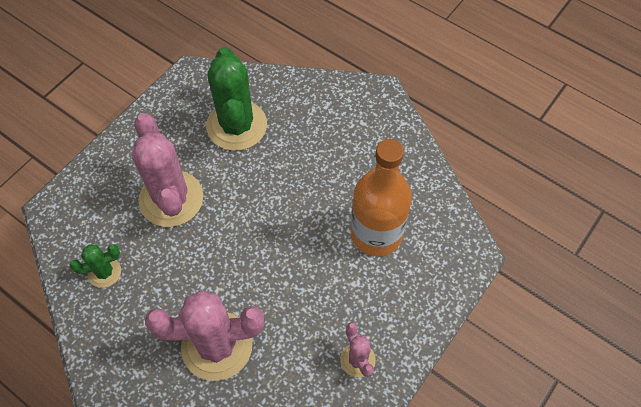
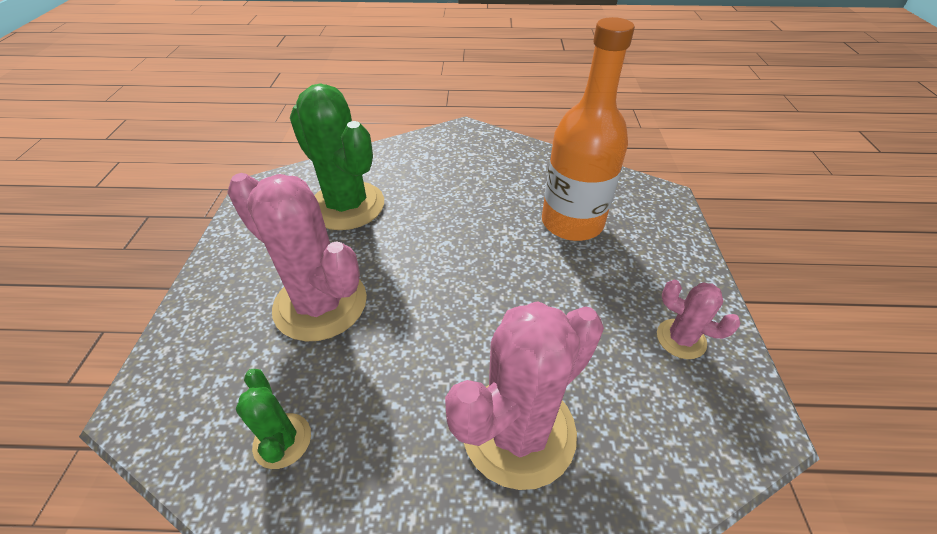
camera: 35 degrees left, 15 degrees down
green cactus [69,244,121,288] -> green cactus turned 60 degrees counterclockwise [236,369,311,469]

